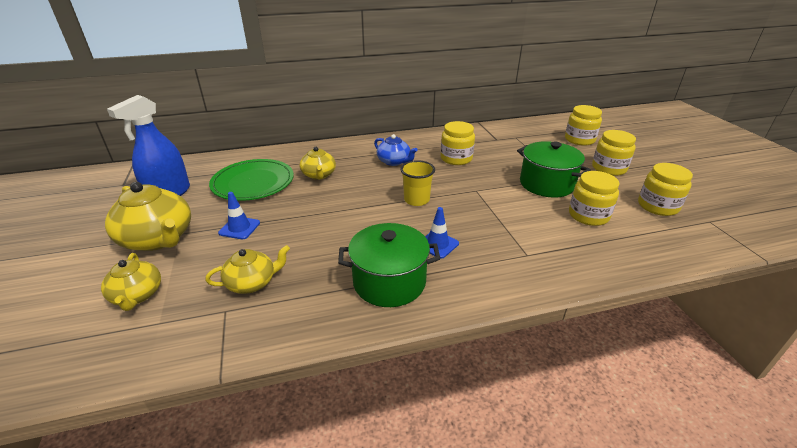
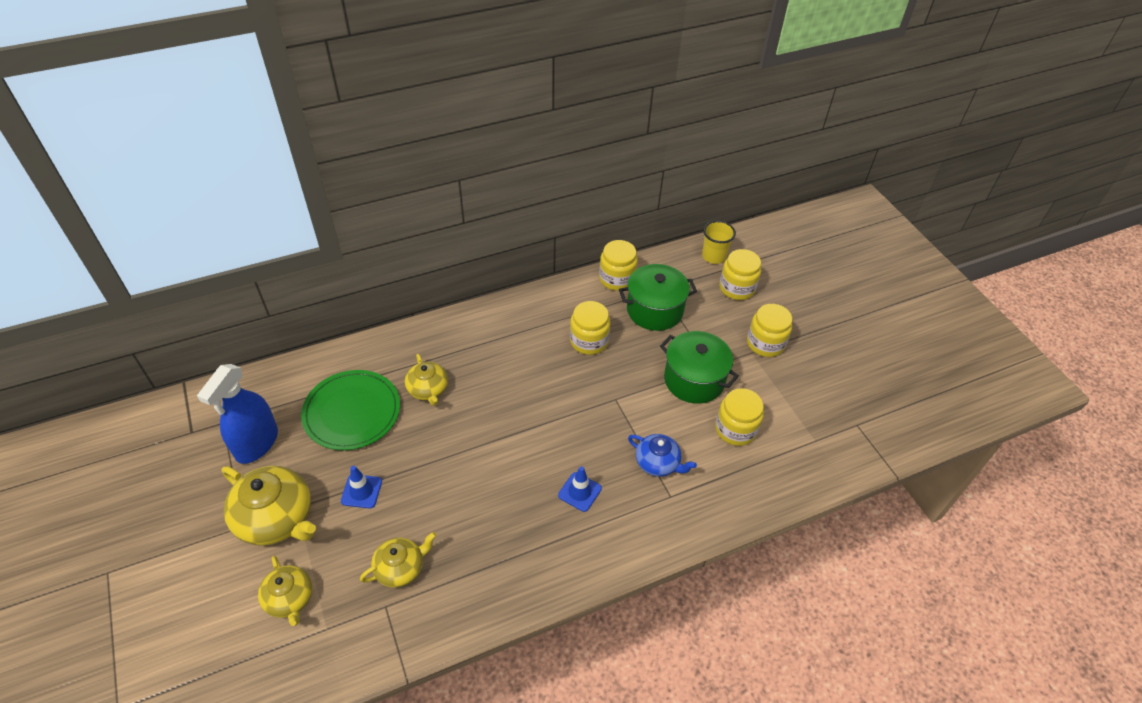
camera: 10 degrees left, 15 degrees up
green pot [338,223,440,307] -> green pot moved to [619,264,697,331]
blue teapot [374,134,417,166] -> blue teapot moved to [628,434,697,477]
yellow cup [400,160,435,206] -> yellow cup moved to [702,221,736,264]
yellow jar [638,163,693,216] -> yellow jar moved to [599,240,638,291]

